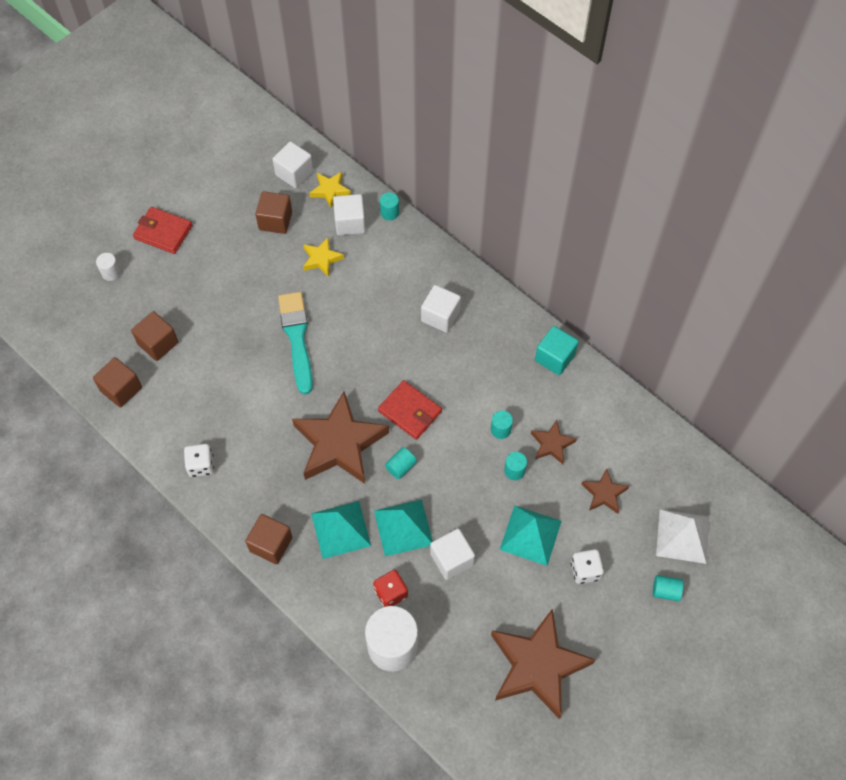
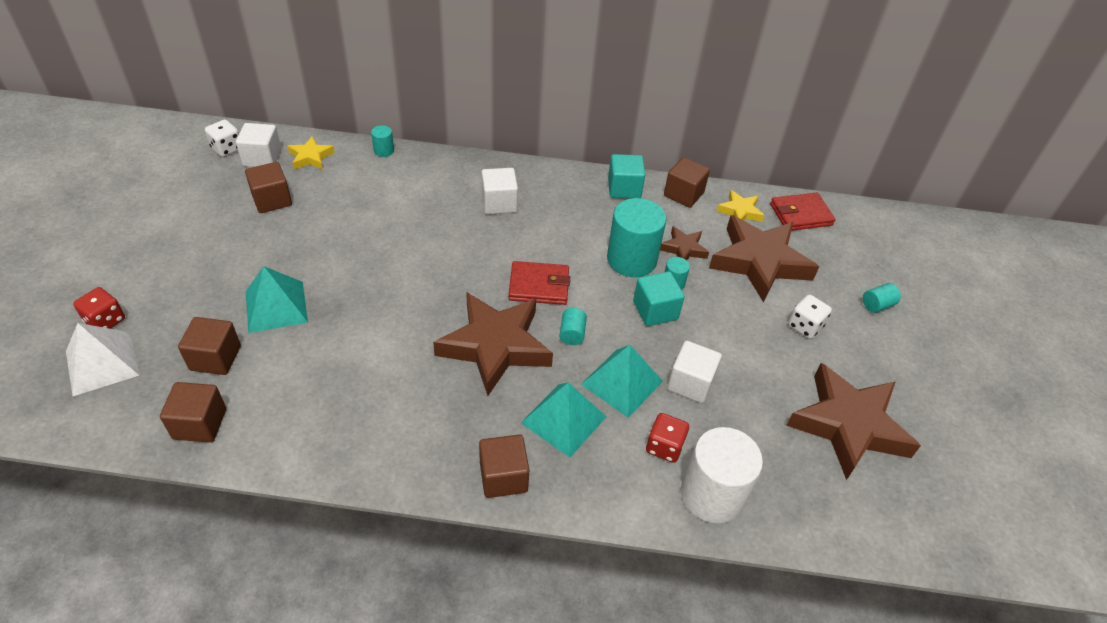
camera: 40 degrees left, 15 degrees down
white cylinder [96,253,121,281] -> red dice [73,287,125,329]
red wallet [133,207,192,254] -> red wallet moved to [770,193,836,231]
white dice [184,444,214,477] -> white dice moved to [205,119,239,157]
turquoise brush [278,292,313,394] -> none
yellow star [303,238,344,277] -> yellow star moved to [717,190,764,222]
white cube [333,194,366,235] -> none
turquoise cylinder [491,411,513,439] -> turquoise cylinder [607,198,667,277], size x2.26
turquoise pyramid [500,505,562,566] -> turquoise pyramid moved to [246,266,308,333]
brown star [581,468,629,514] -> brown star [709,215,819,302], size x2.11
white pyramid [656,509,709,564] -> white pyramid moved to [66,323,139,396]
none -> turquoise cube [633,271,685,326]
none -> brown cube [664,157,710,208]

